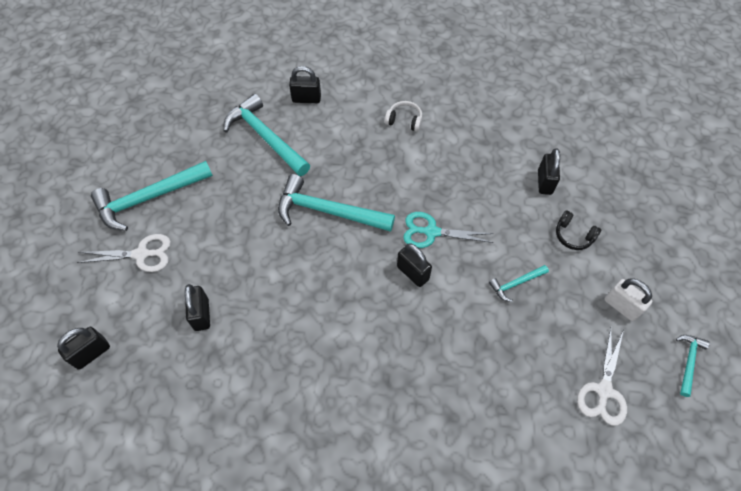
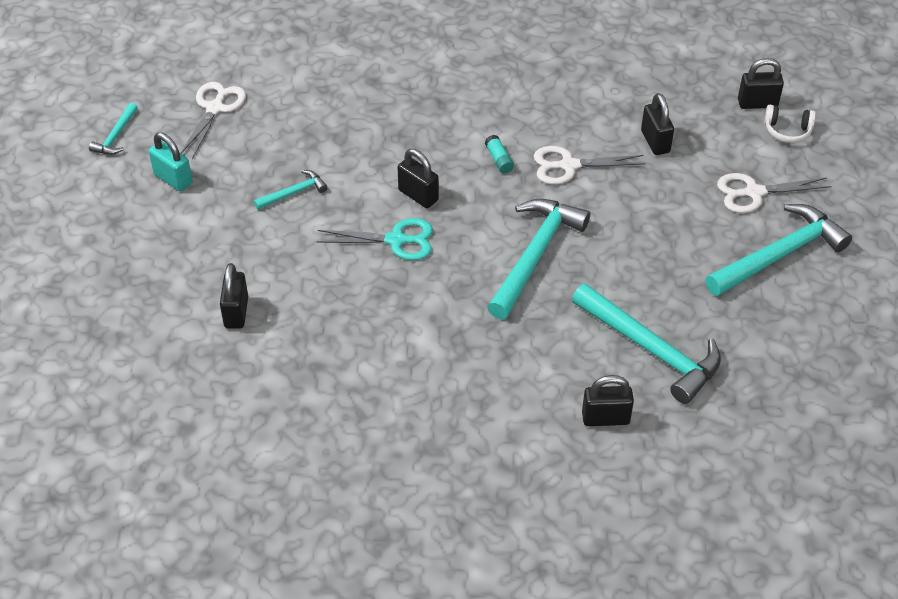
camera: 175 degrees right, 10 degrees down
black padlock [57,327,110,370] -> black padlock turned 45 degrees clockwise [738,58,784,109]
turquoise hammer [278,174,395,232] -> turquoise hammer turned 75 degrees counterclockwise [487,199,590,319]
white headphones [385,101,422,132] -> white headphones moved to [764,105,816,143]
black headphones [556,210,601,250] -> none
white padlock [604,279,652,321] -> turquoise padlock [149,132,193,191]
none -> turquoise glue stick [485,135,514,173]
none -> white scissors [534,146,646,185]

